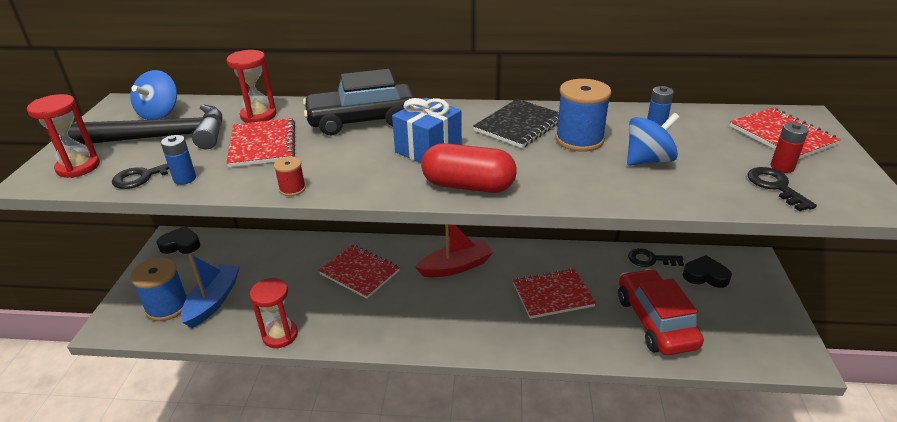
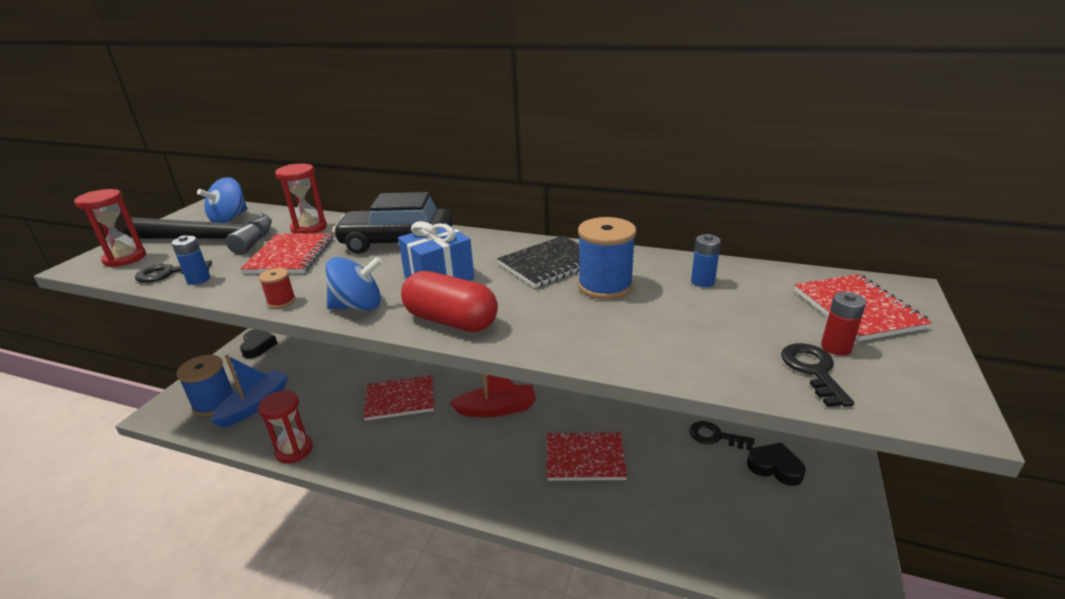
camera: 15 degrees right, 5 degrees down
black heart [157,226,200,254] -> black heart turned 60 degrees clockwise [240,329,277,358]
red notebook [319,245,400,299] -> red notebook turned 60 degrees counterclockwise [364,375,434,421]
red car [618,269,704,355] -> none
blue spinning top [627,113,680,166] -> blue spinning top moved to [326,257,382,310]

